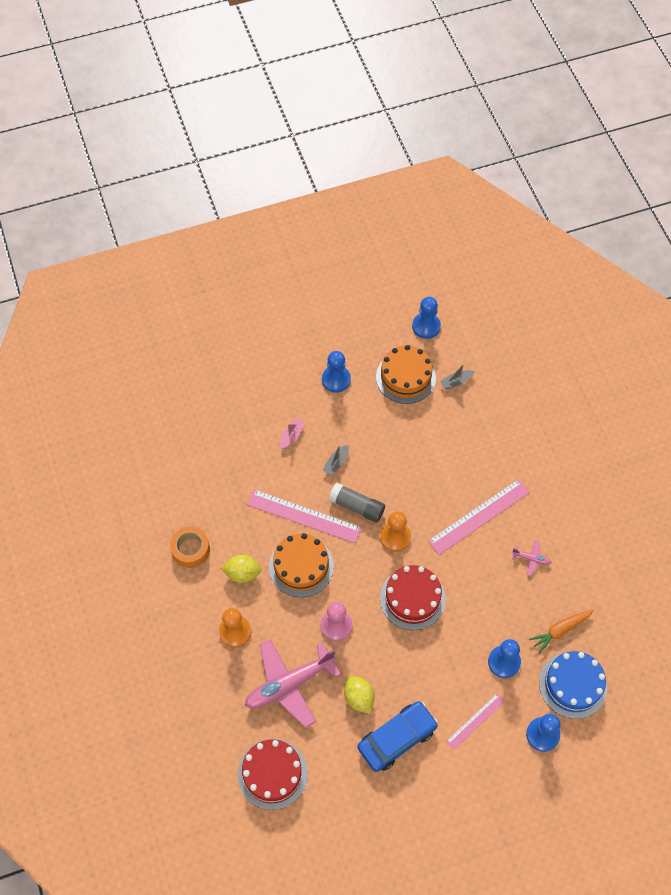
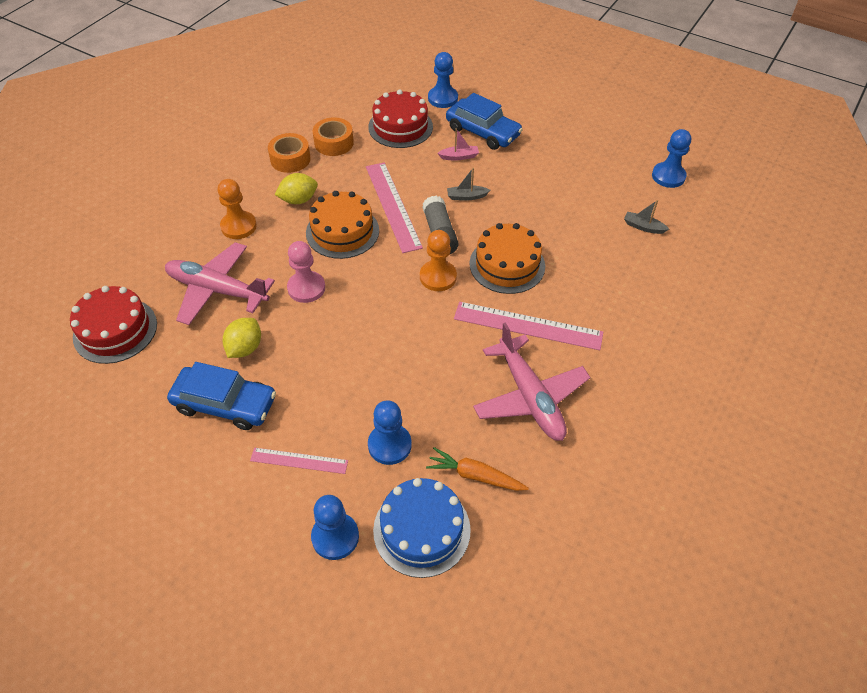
camera: 50 degrees right, 10 degrees down
yellow lemon [221,555,262,583] -> yellow lemon turned 75 degrees counterclockwise [275,173,318,204]
blue pawn [322,351,351,393] -> blue pawn moved to [428,52,458,108]
orange cake [376,345,436,404] -> orange cake moved to [469,223,545,294]
red cake [380,565,446,630] -> red cake moved to [368,89,433,148]
pink plane [512,540,552,576] -> pink plane [473,322,590,441], size x2.39
none -> orange tape [313,117,354,156]
none -> blue car [446,93,523,150]

